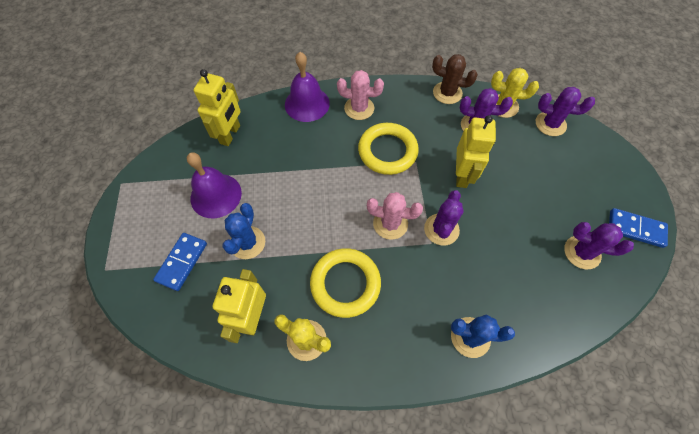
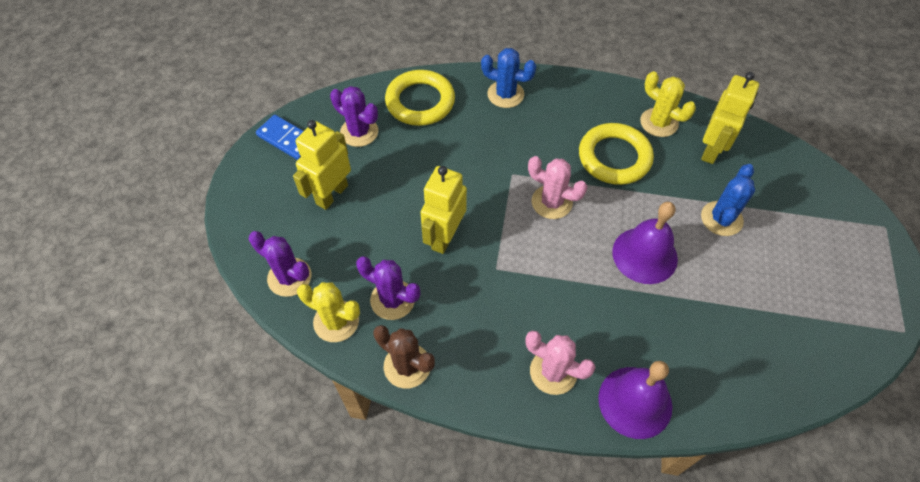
camera: 165 degrees left, 5 degrees down
blue domino [153,233,207,291] -> none
purple bell [187,152,242,218] -> purple bell moved to [612,202,678,284]
yellow robot [193,69,241,146] -> yellow robot moved to [293,120,351,210]
yellow ring [358,123,419,175] -> yellow ring moved to [385,70,455,126]
purple cactus [424,190,464,245] -> none

